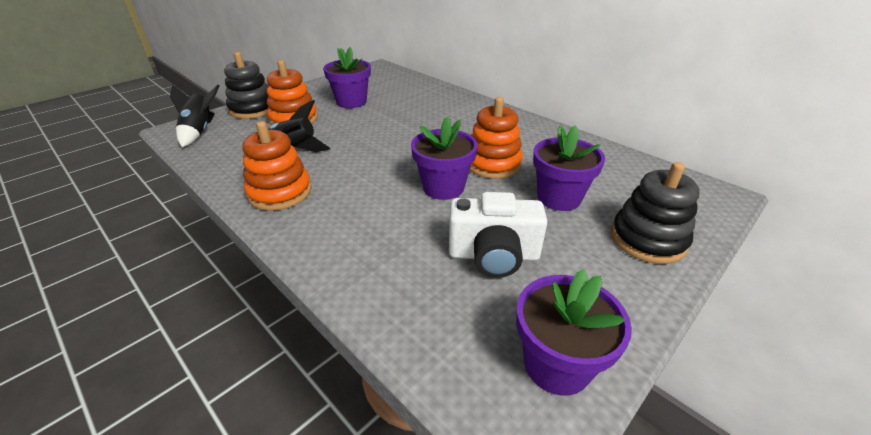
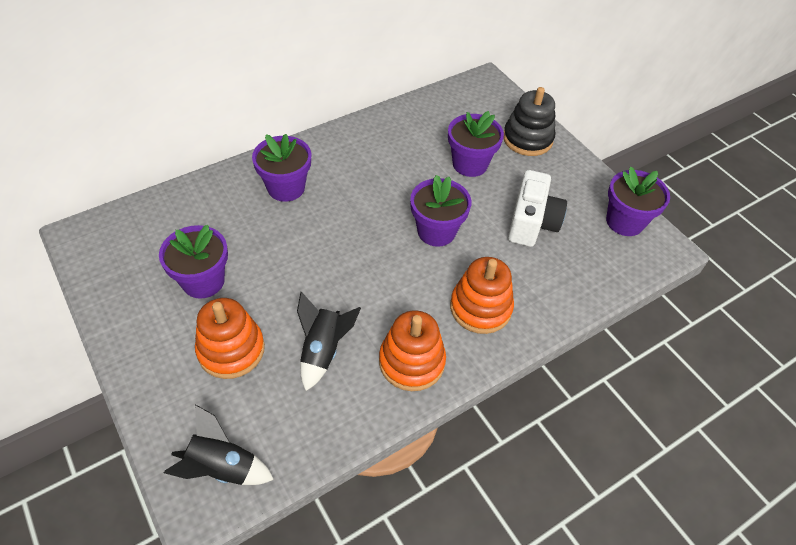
camera: 80 degrees left, 15 degrees up
black stacking toy [224,52,269,119] -> none
orange stacking toy [469,97,523,179] -> orange stacking toy moved to [450,257,514,334]
none -> purple flower pot [252,134,311,202]

